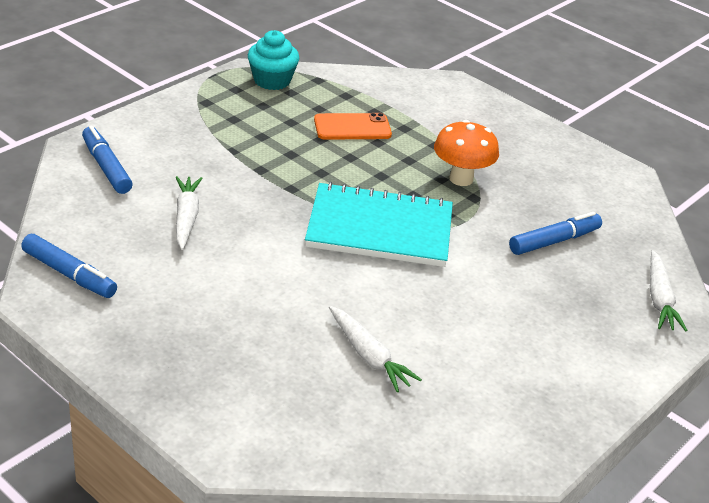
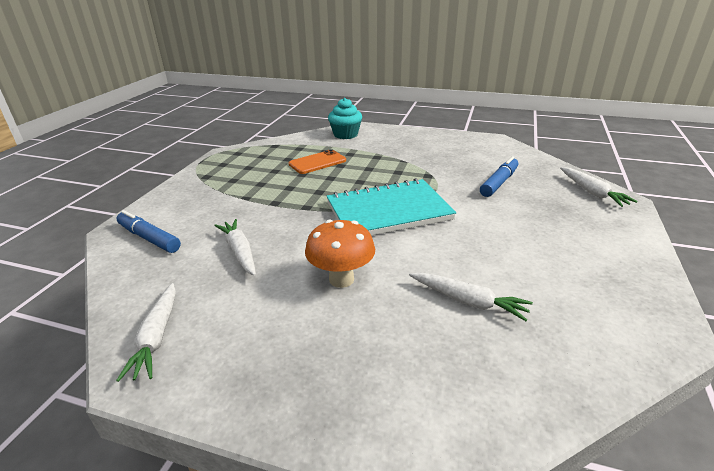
camera: 20 degrees left, 5 degrees down
blue marker [21,234,117,298] -> white carrot [116,283,176,382]
turquoise cupcake [248,30,299,90] -> turquoise cupcake moved to [328,98,362,139]
orange mushroom [434,120,499,186] -> orange mushroom moved to [305,220,375,288]

